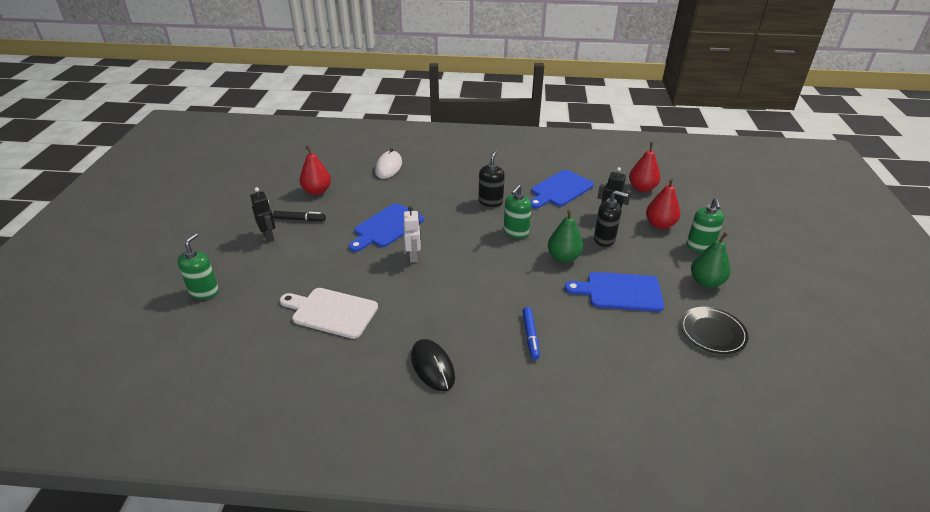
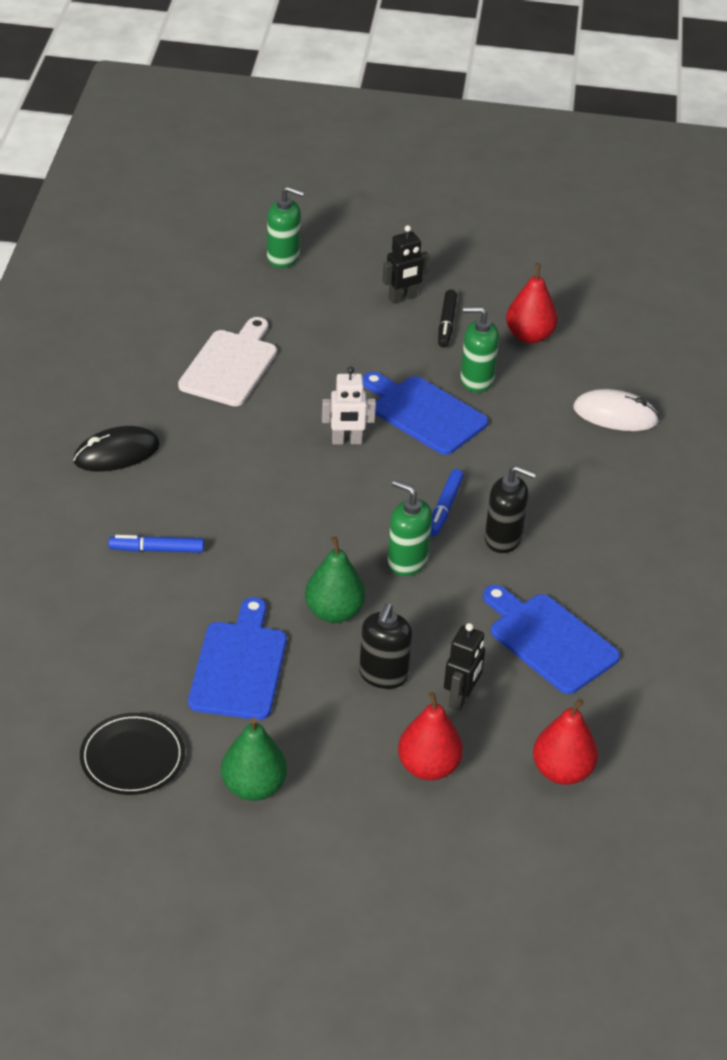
camera: 90 degrees right, 5 degrees up
green soap dispenser [687,198,724,252] -> green soap dispenser moved to [460,307,499,392]
none -> blue marker [431,469,464,536]

